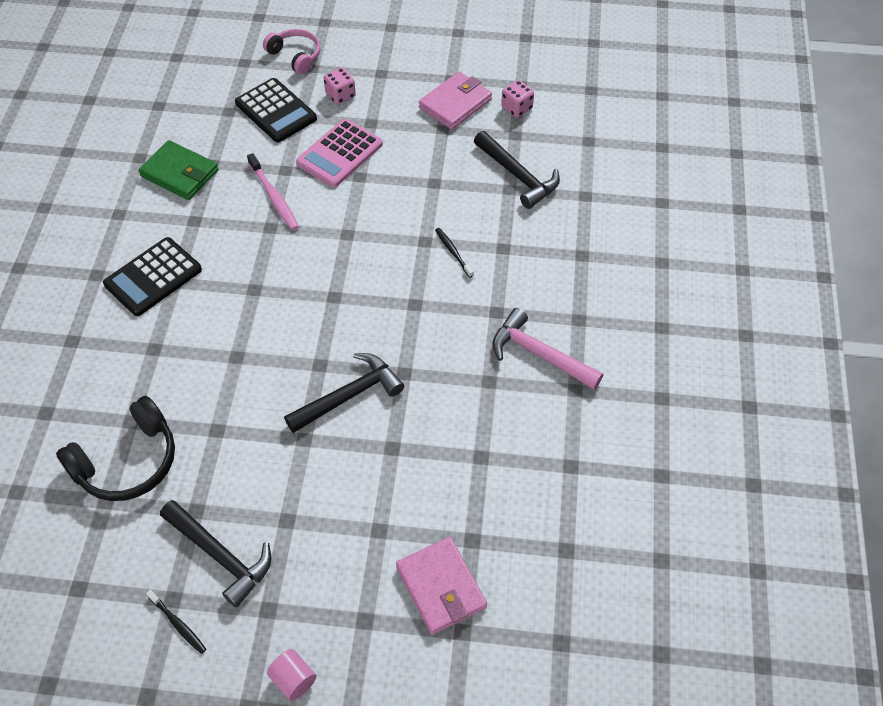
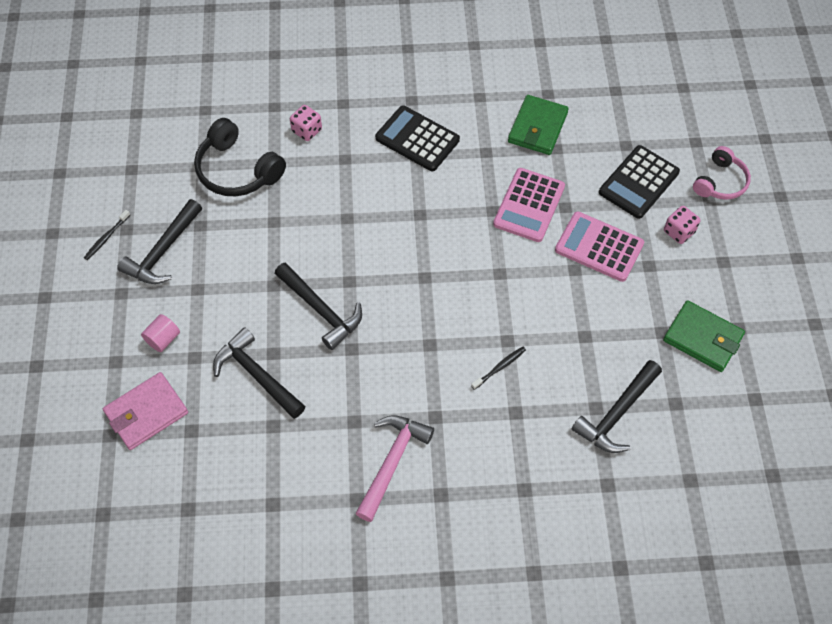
camera: 80 degrees right, 5 degrees up
pink toothbrush [247,153,299,230] -> pink calculator [493,168,565,242]
pink cylinder [267,649,316,701] -> pink cylinder moved to [141,314,180,352]
pink wallet [419,72,492,130] -> green wallet [663,300,745,372]
pink dice [501,80,534,118] -> pink dice moved to [290,105,322,141]
none -> black hammer [213,327,305,419]

